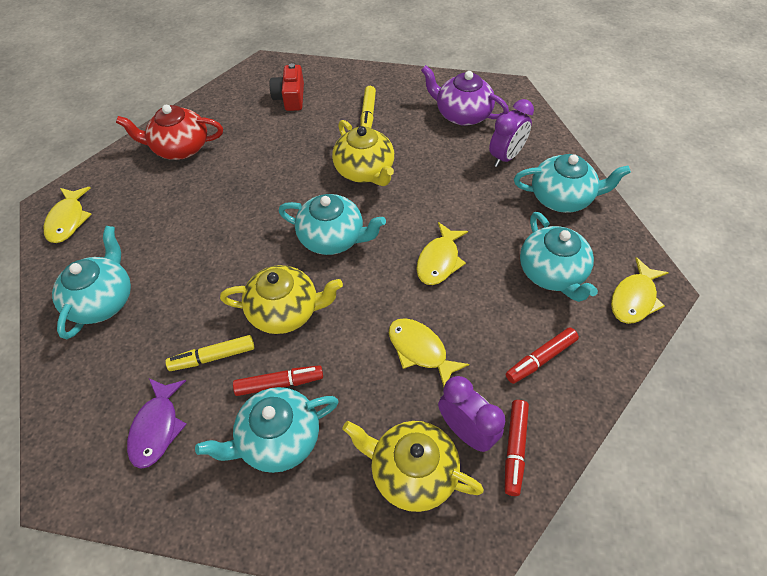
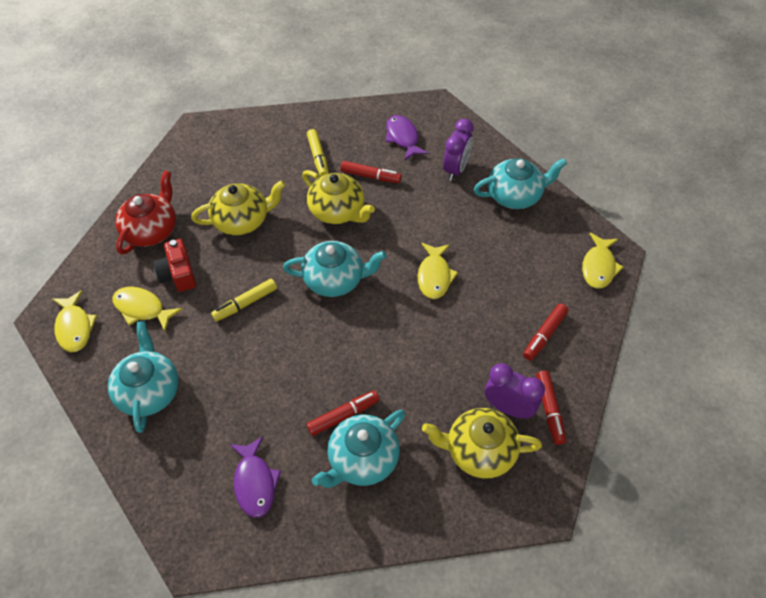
camera: 20 degrees left, 0 degrees up
red teapot [116,105,223,160] -> red teapot turned 135 degrees clockwise [115,171,176,255]
yellow marker [166,335,254,371] -> yellow marker moved to [211,279,277,322]
yellow teapot [220,265,343,334] -> yellow teapot moved to [191,180,286,235]
red camera [270,63,304,111] -> red camera moved to [153,239,196,292]
yellow fish [389,318,469,387] -> yellow fish moved to [112,287,182,332]
purple teapot [421,65,509,126] -> purple fish [385,115,429,160]
turquoise teapot [520,212,598,302] -> none
none -> red marker [340,161,402,183]

